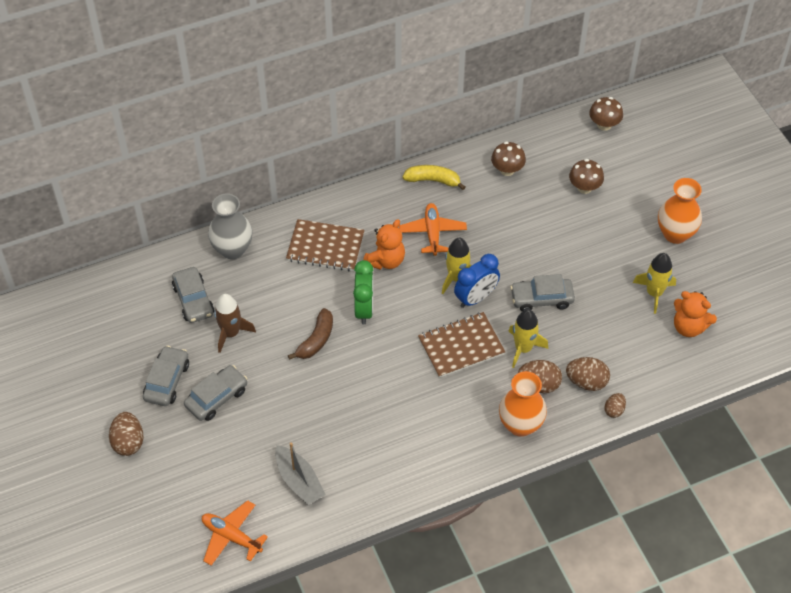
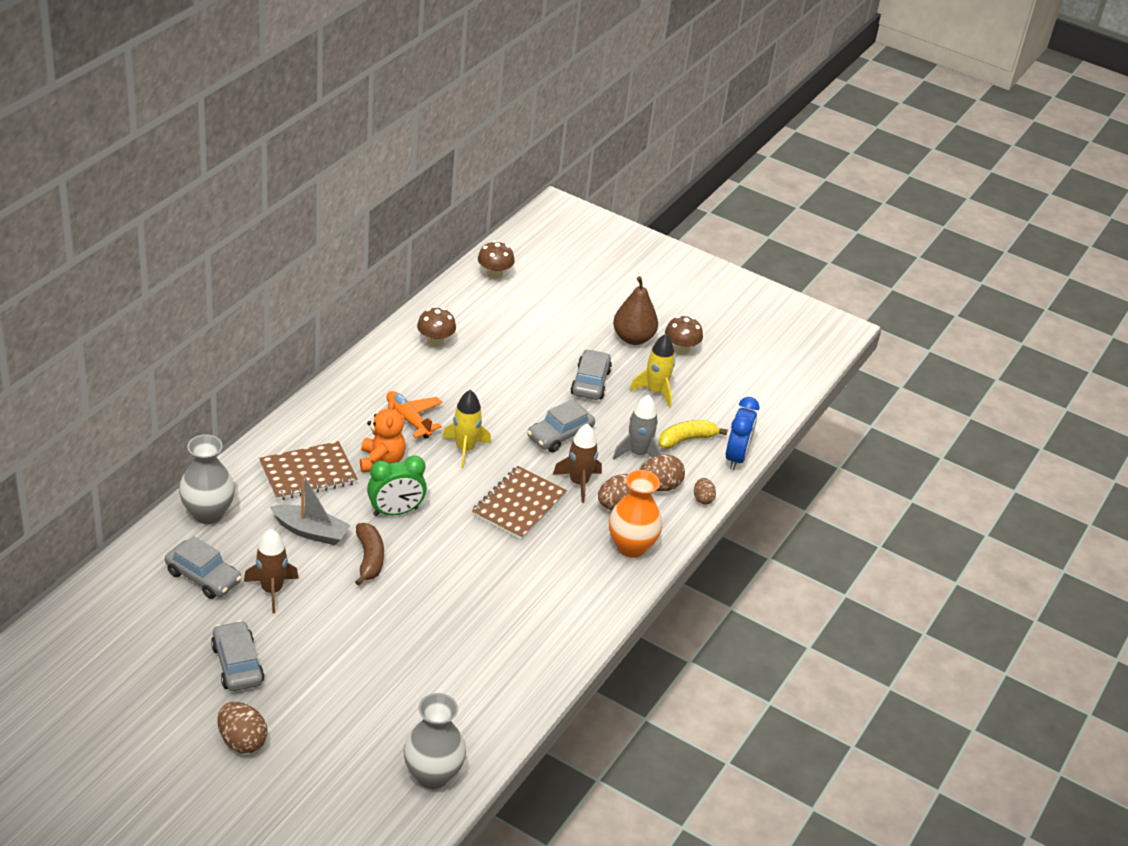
camera: 40 degrees left, 15 degrees down
grey car [184,365,247,421] -> grey car moved to [570,349,612,400]
orange plane [202,500,268,566] -> grey vase [403,693,466,789]
grey boat [275,442,326,505] -> grey boat moved to [270,474,351,545]
green clock [353,260,374,324] -> green clock turned 105 degrees clockwise [367,455,427,516]
yellow banana [402,165,465,190] -> yellow banana moved to [659,420,728,449]
blue clock [454,254,500,308] -> blue clock moved to [726,397,759,470]
yellow rocket [508,309,548,368] -> brown rocket [553,424,602,503]
brown mushroom [569,159,604,194] -> brown mushroom moved to [665,316,703,355]
orange vase [658,178,702,244] -> brown pear [613,276,658,345]
orange teddy bear [674,291,717,337] -> none
none -> grey rocket [613,395,662,460]

